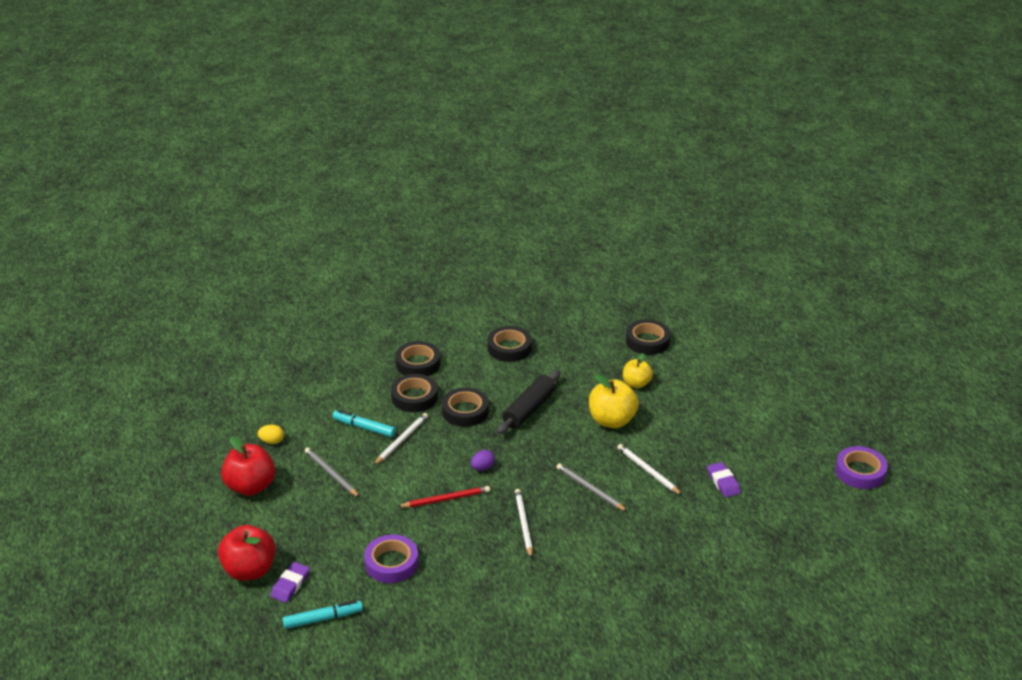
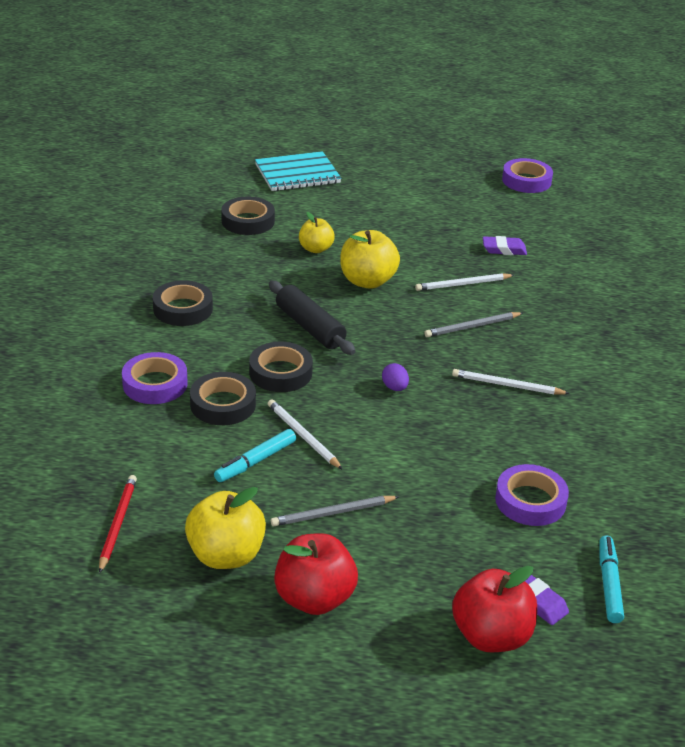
camera: 70 degrees left, 0 degrees up
yellow egg [258,425,284,444] -> yellow apple [185,487,266,569]
black tape [395,341,441,376] -> purple tape [122,352,187,404]
red pencil [398,486,490,507] -> red pencil moved to [99,475,137,573]
none -> turquoise notebook [255,151,341,191]

